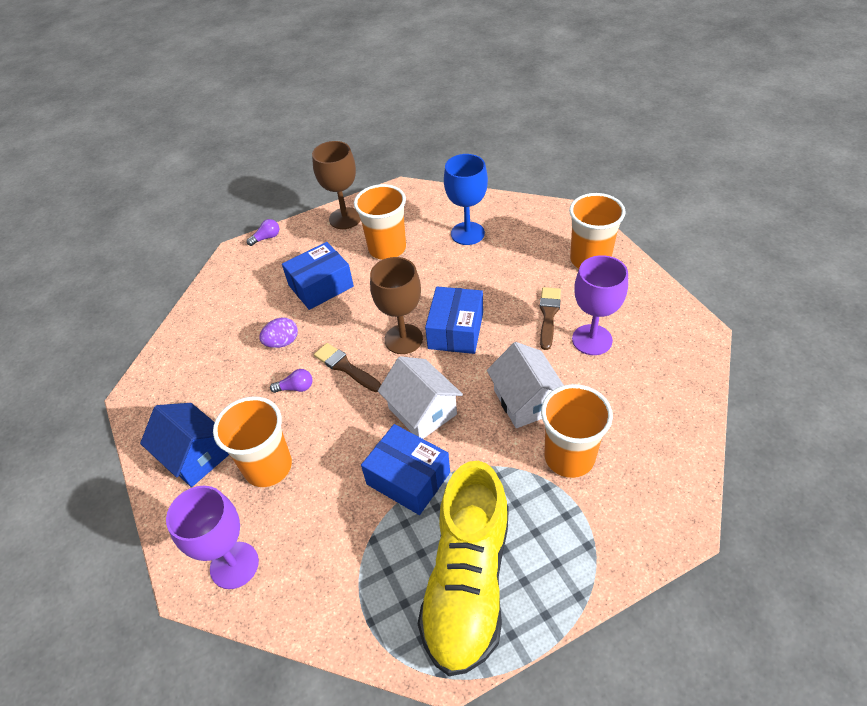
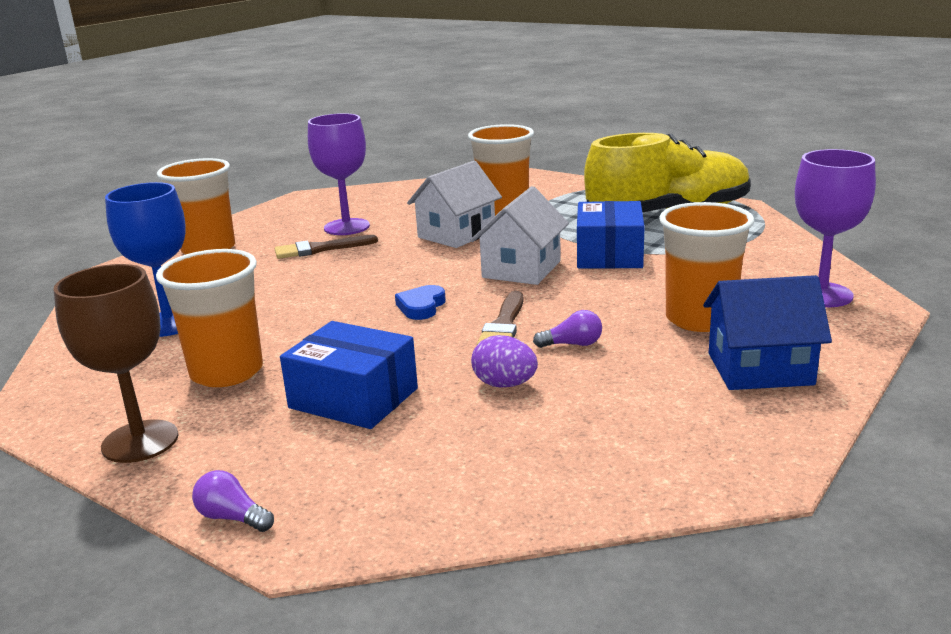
camera: 120 degrees left, 25 degrees down
blue house [140,403,229,487] -> blue house turned 75 degrees clockwise [703,275,832,390]
purple light bulb [270,369,312,393] -> purple light bulb turned 120 degrees clockwise [533,310,602,348]
brown goblet [370,257,423,354] -> blue heart [395,285,446,320]
blue box [425,286,483,354] -> none

